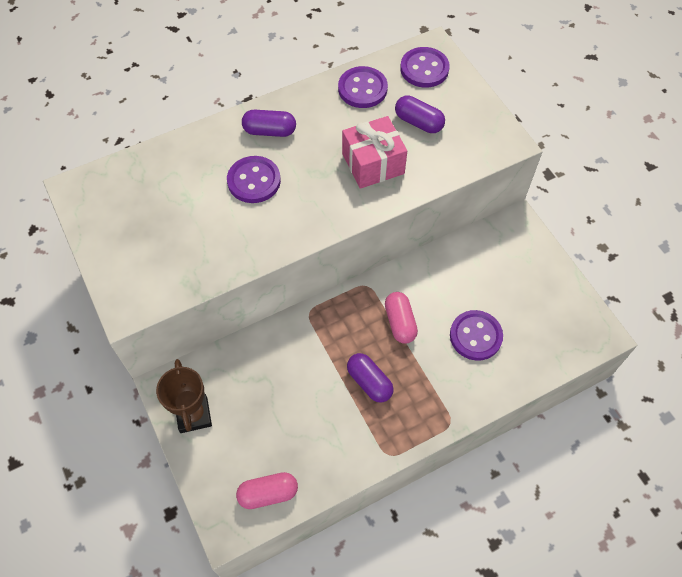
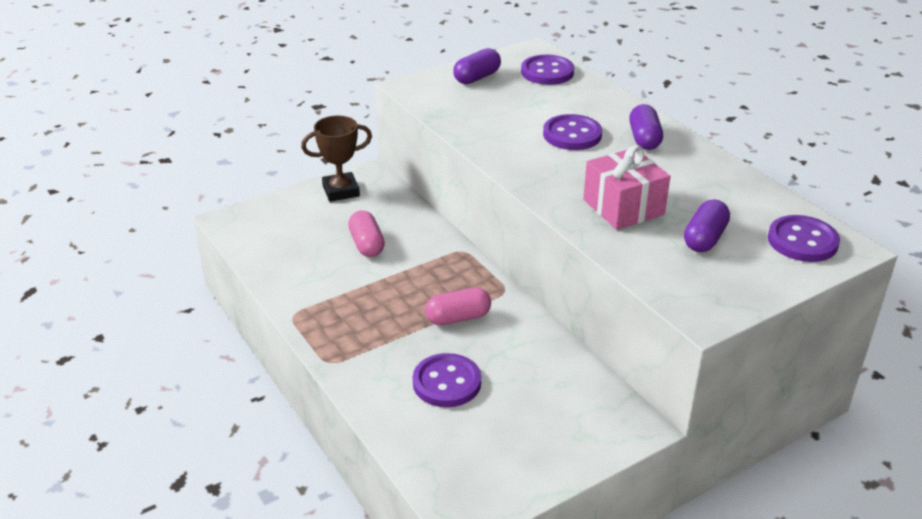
camera: 85 degrees right, 25 degrees down
pink capsule [236,472,298,509] -> pink capsule moved to [348,210,385,257]
purple button [338,66,388,108] -> purple button moved to [521,55,574,85]
purple capsule [347,353,394,402] -> purple capsule moved to [453,48,501,84]

